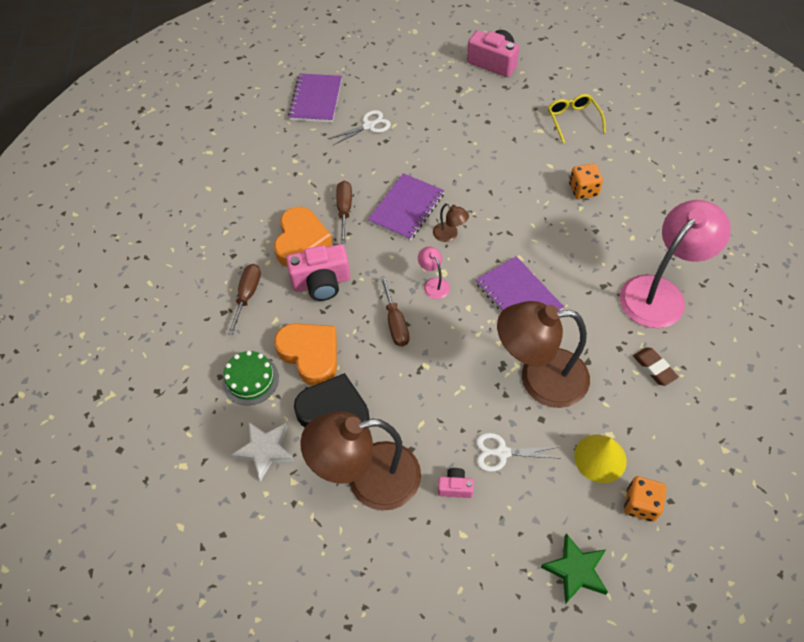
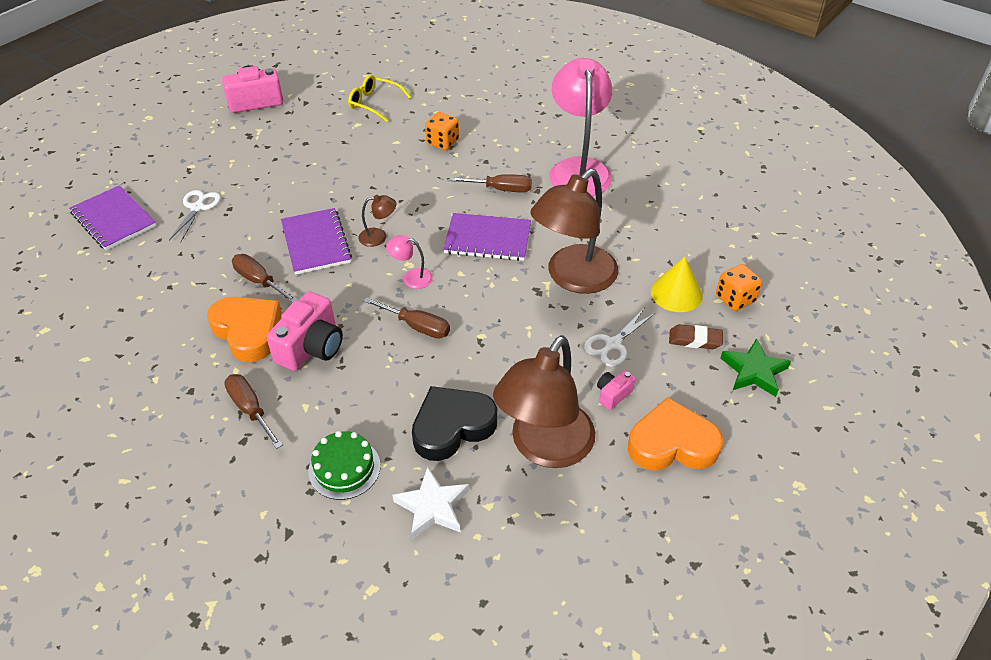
camera: 50 degrees left, 10 degrees down
orange heart [274,323,337,386] -> orange heart moved to [628,397,723,471]
brown eraser [633,347,679,386] -> brown eraser moved to [669,324,723,349]
none -> brown screwdriver [449,174,532,192]

